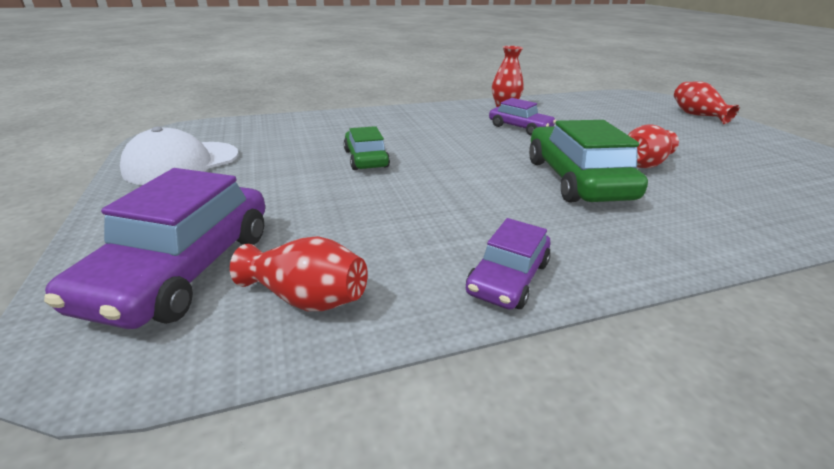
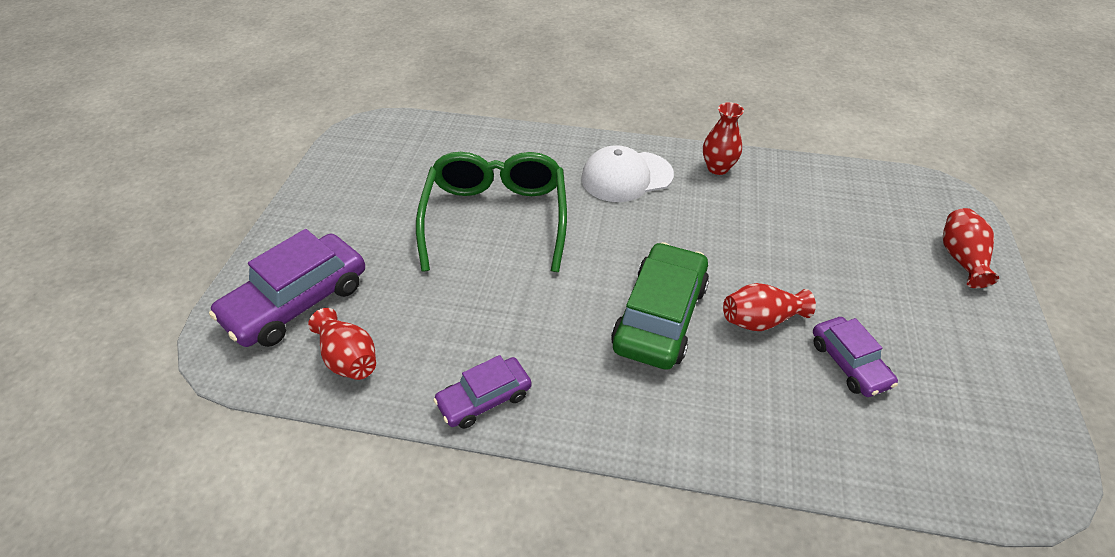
camera: 30 degrees right, 15 degrees up
white cap [120,127,239,185] -> white cap moved to [581,145,674,202]
green car [343,126,390,170] -> green glasses [416,152,567,272]
purple car [489,98,556,135] -> purple car moved to [813,317,898,397]

